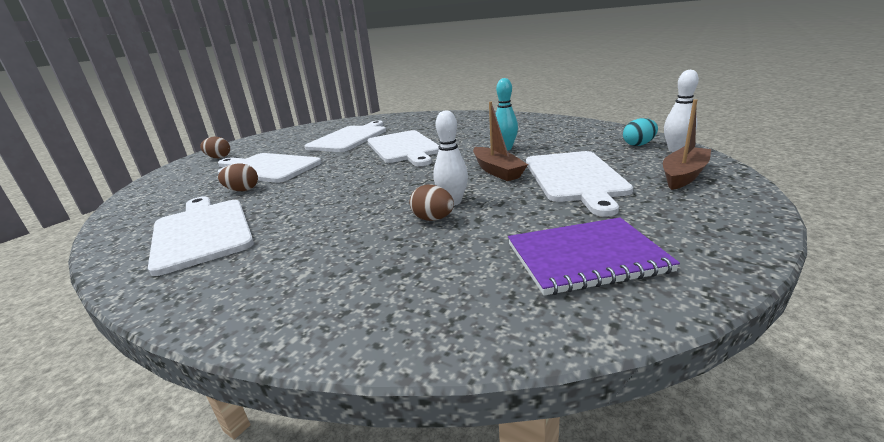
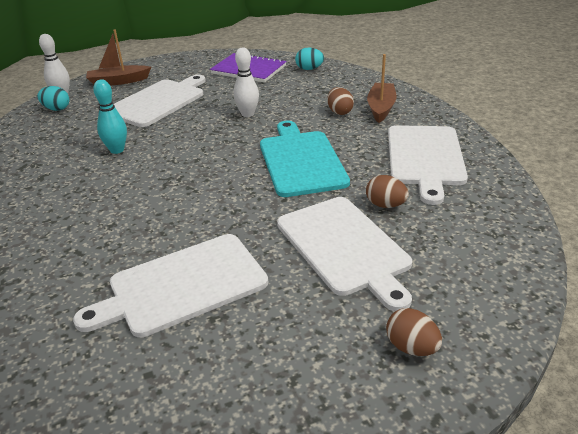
camera: 145 degrees left, 10 degrees up
white cutting board [367,130,439,166] -> none
brown egg [410,184,454,221] -> brown egg moved to [327,87,354,115]
brown boat [473,102,528,181] -> brown boat moved to [367,54,396,123]
none -> turquoise cutting board [260,121,350,197]
none -> turquoise egg [295,48,324,70]

